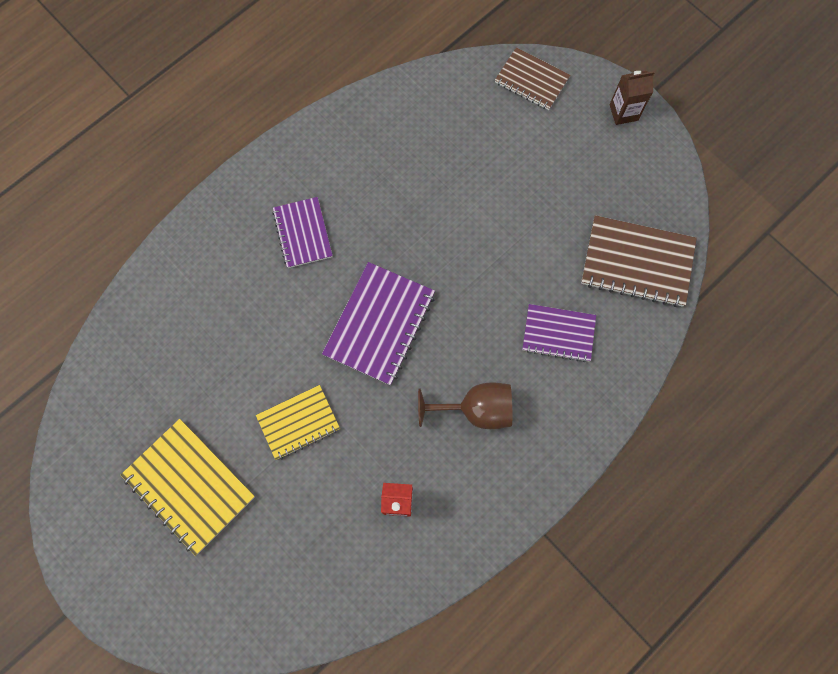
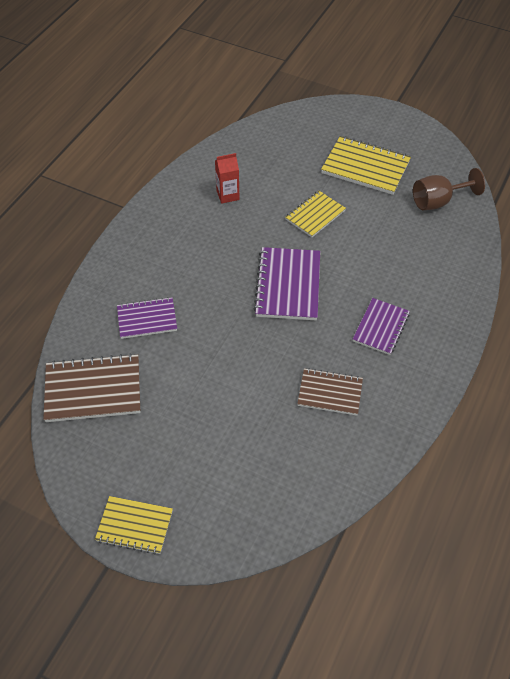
camera: 160 degrees right, 20 degrees down
purple notebook [272,197,333,268] -> purple notebook turned 60 degrees clockwise [353,298,410,355]
brown goblet [418,383,512,429] -> brown goblet moved to [413,168,485,210]
brown notebook [495,47,570,110] -> brown notebook moved to [297,368,363,415]
brown carton [609,71,655,125] -> yellow notebook [95,496,173,555]

